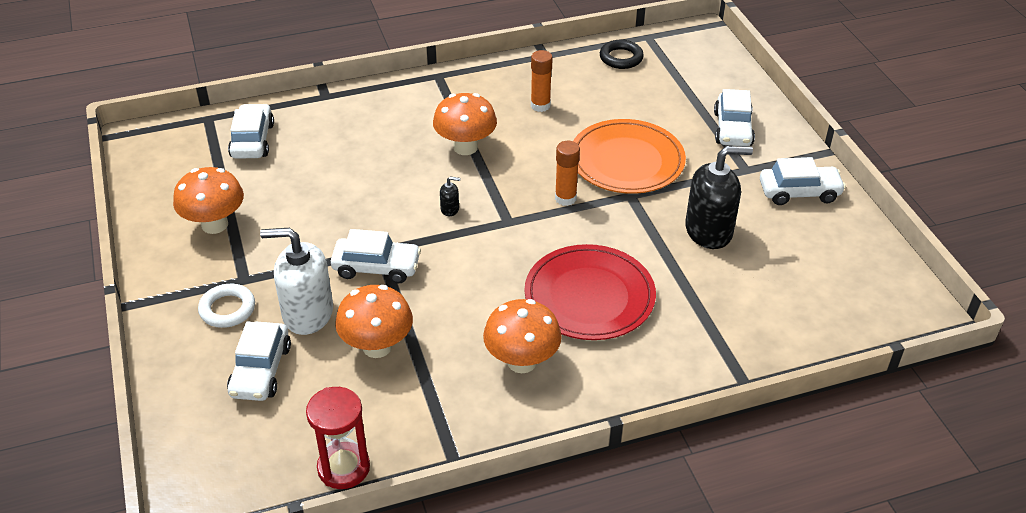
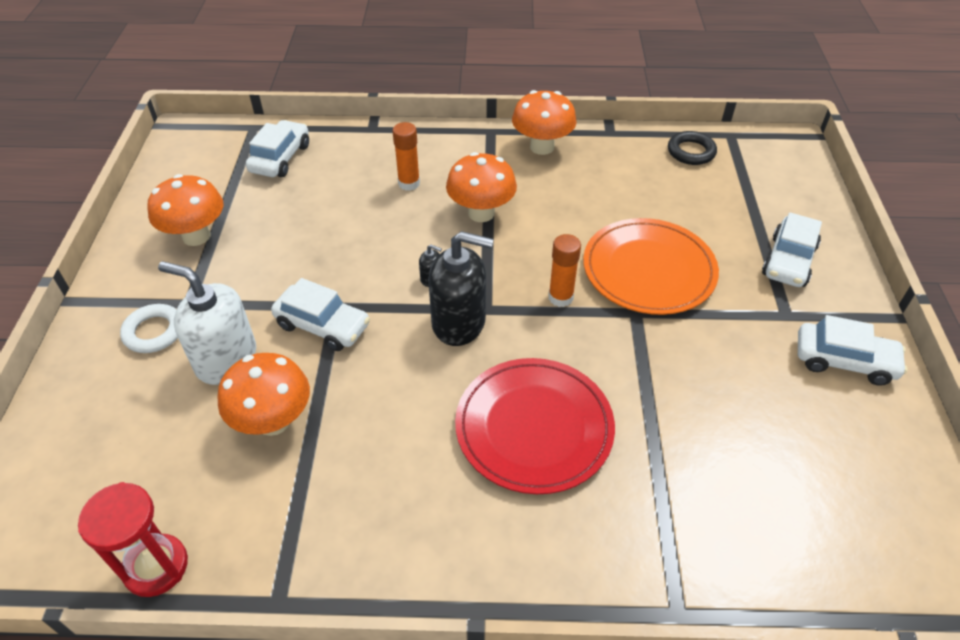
camera: 20 degrees right, 5 degrees up
white car [227,321,291,401] -> none
orange mushroom [483,299,562,373] -> orange mushroom moved to [512,90,577,155]
orange glue stick [531,50,553,112] -> orange glue stick moved to [392,122,420,191]
black soap dispenser [685,146,753,249] -> black soap dispenser moved to [428,231,494,346]

